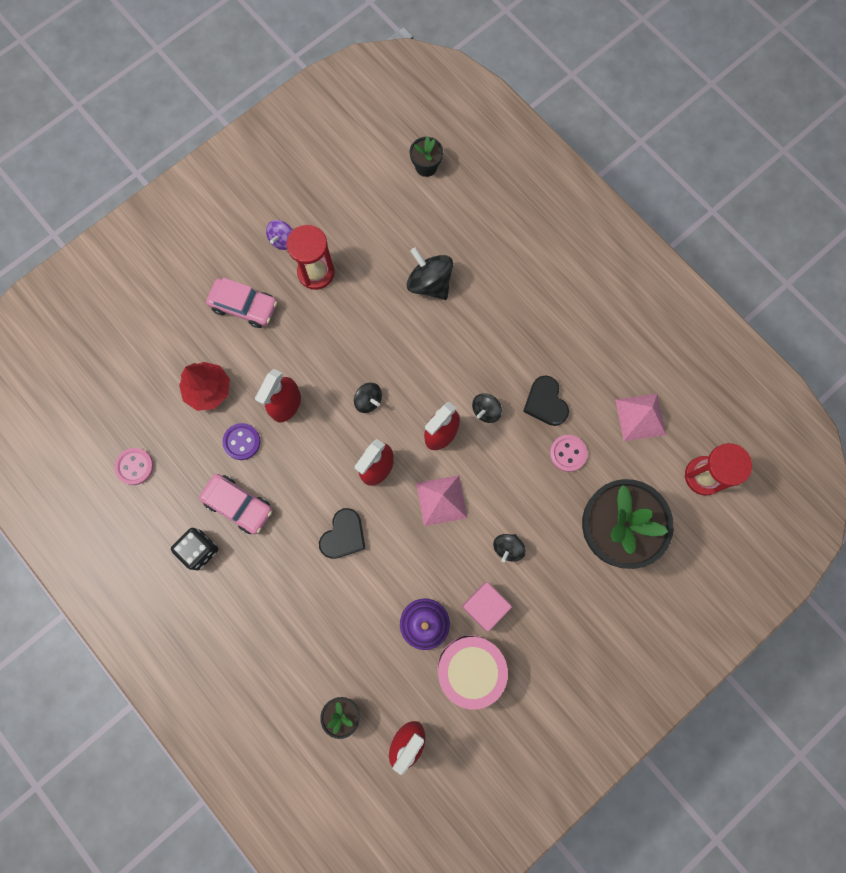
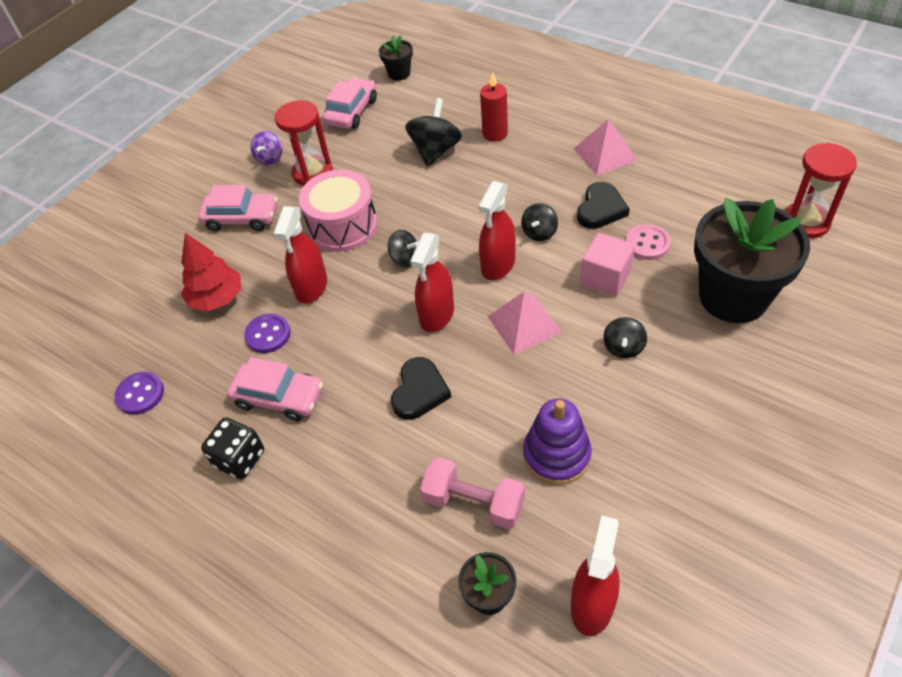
camera: 10 degrees left, 25 degrees down
pink button [115,448,154,485] -> purple button [114,372,164,415]
black spinning top [407,247,453,300] -> black spinning top turned 75 degrees clockwise [405,98,462,167]
pink drum [437,635,508,709] -> pink drum moved to [299,170,377,252]
pink cube [462,582,512,631] -> pink cube moved to [580,233,635,296]
black heart [523,375,569,426] -> black heart turned 120 degrees counterclockwise [577,182,630,229]
pink pyramid [616,394,666,441] -> pink pyramid moved to [574,119,638,176]
none -> pink car [322,78,377,129]
none -> pink dumbbell [420,457,525,529]
none -> red candle [480,72,508,142]

